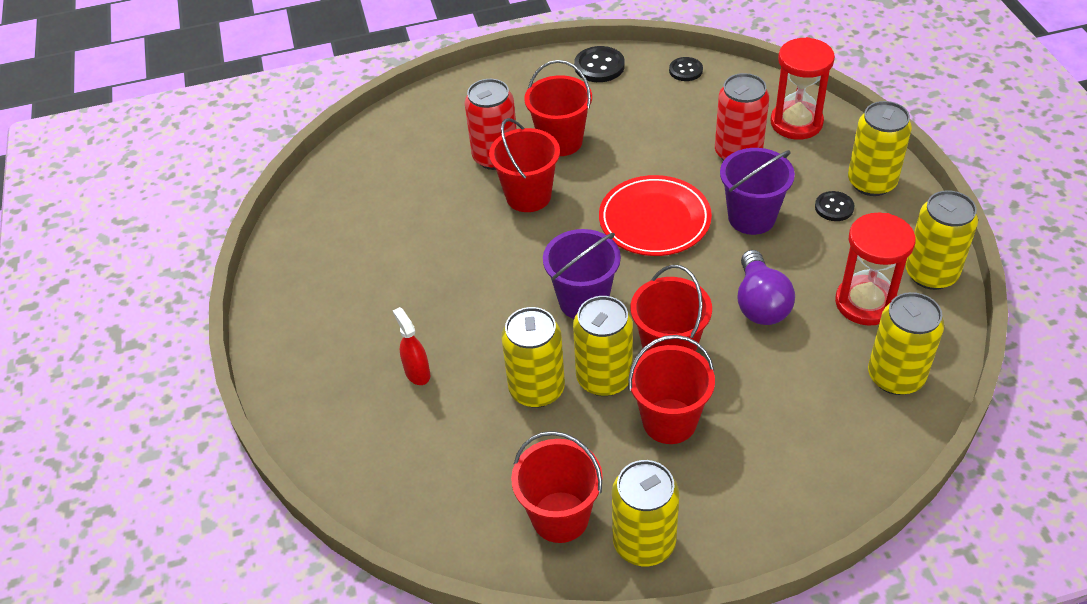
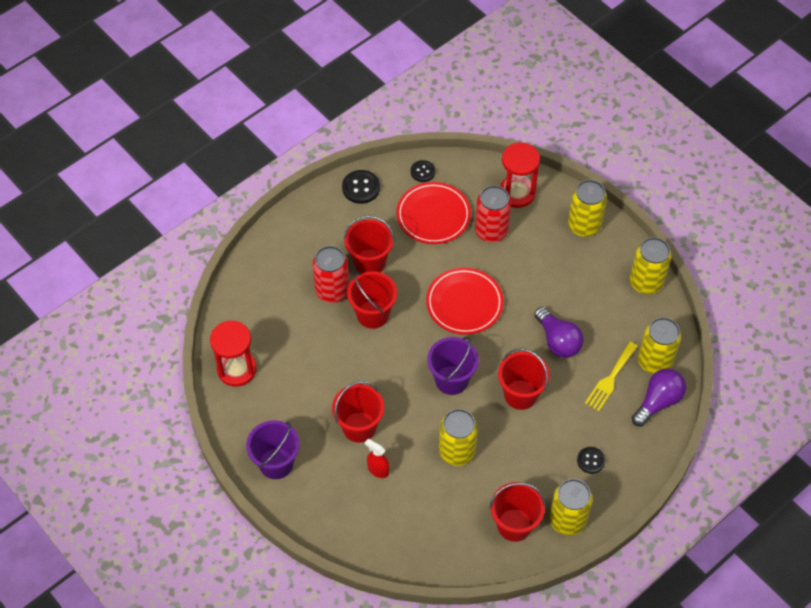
camera: 30 degrees left, 10 degrees up
yellow can [573,296,633,396] -> none
red bucket [628,335,715,444] -> red bucket moved to [332,381,384,443]
purple bucket [720,148,795,235] -> purple bucket moved to [246,420,299,479]
black button [815,191,855,221] -> black button moved to [577,447,605,474]
red hourglass [835,213,916,326] -> red hourglass moved to [210,320,257,387]
none -> red plate [396,182,471,244]
none -> yellow fork [585,342,638,411]
none -> purple light bulb [632,369,686,427]

